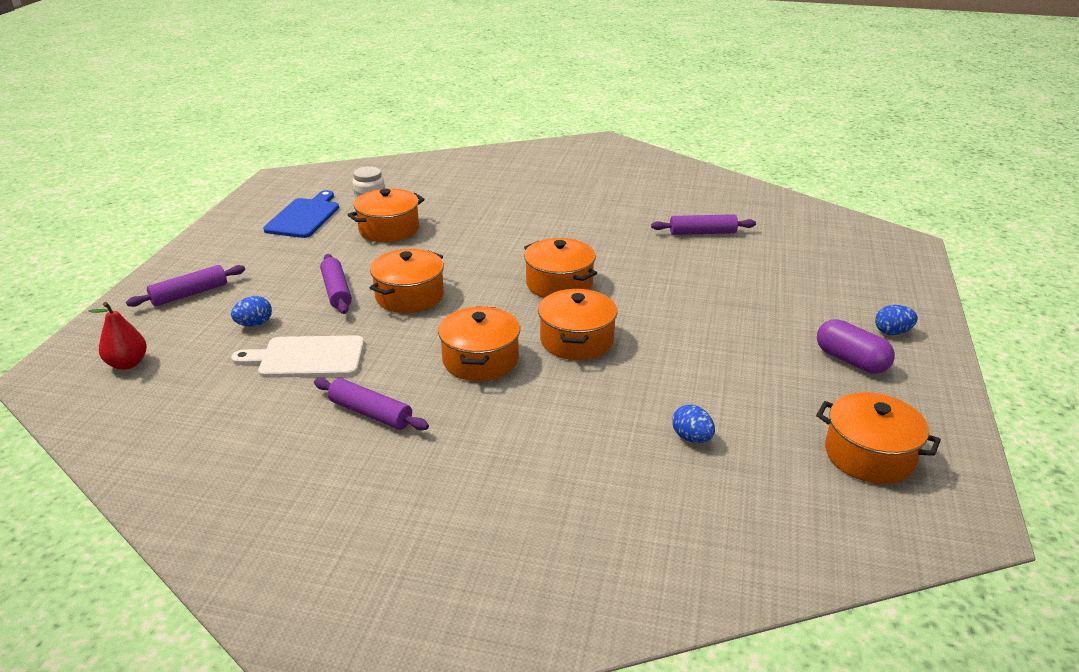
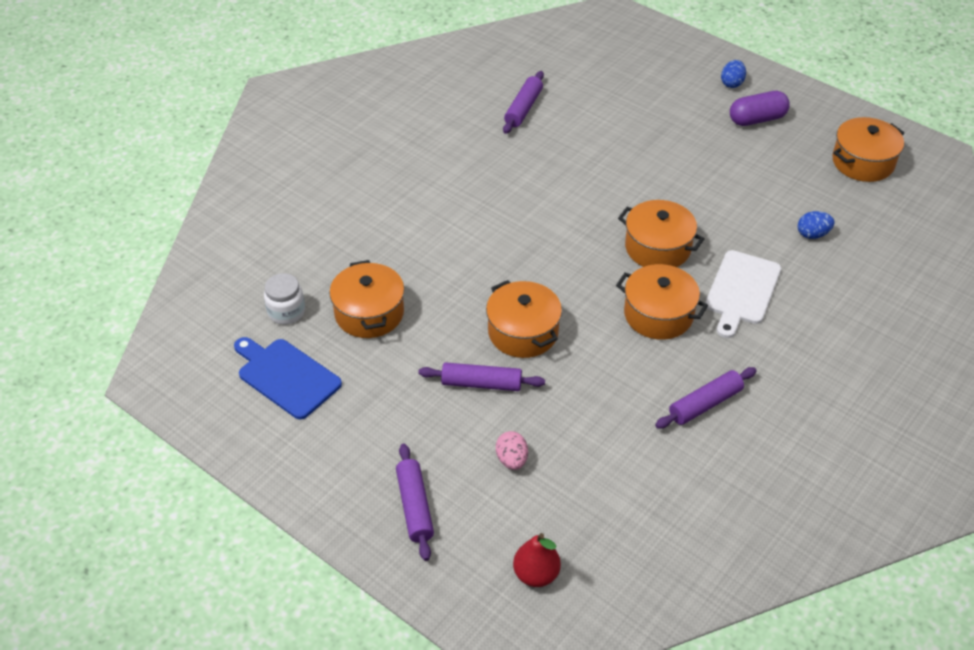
camera: 65 degrees left, 15 degrees up
blue egg [231,296,272,326] -> pink egg [496,431,528,470]
white cutting board [231,335,364,378] -> white cutting board moved to [705,250,781,338]
orange pot [524,238,597,298] -> none

